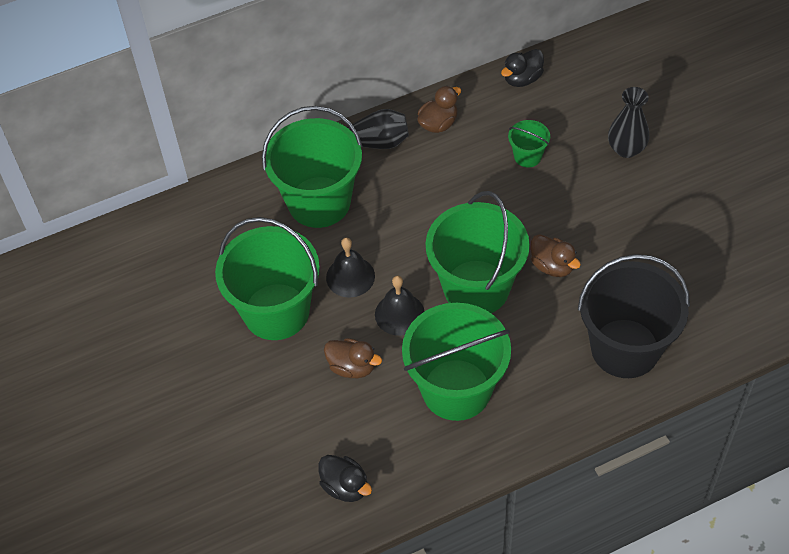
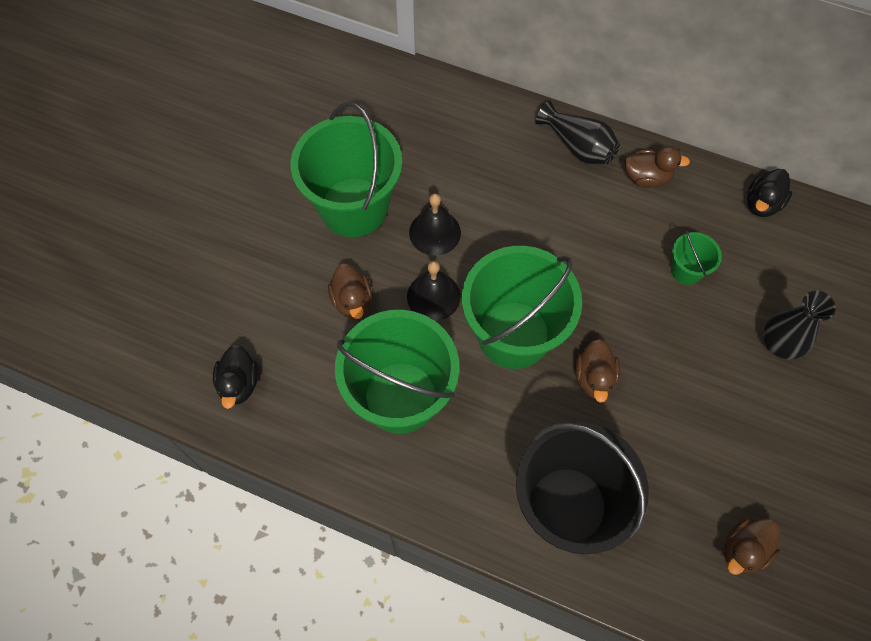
camera: 45 degrees right, 10 degrees up
green bucket [262,106,362,228] -> none
black duck [501,49,544,87] -> black duck turned 60 degrees counterclockwise [747,169,792,217]
none -> brown duck [724,518,781,575]

